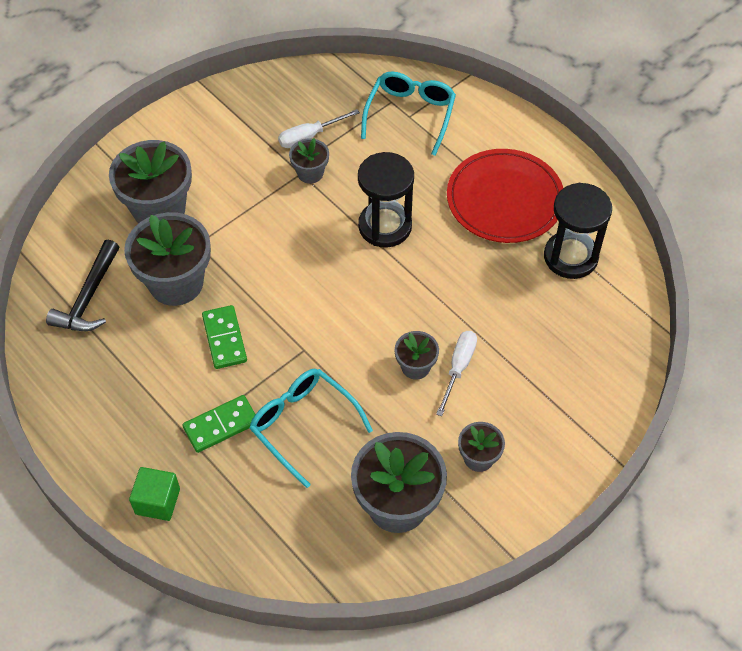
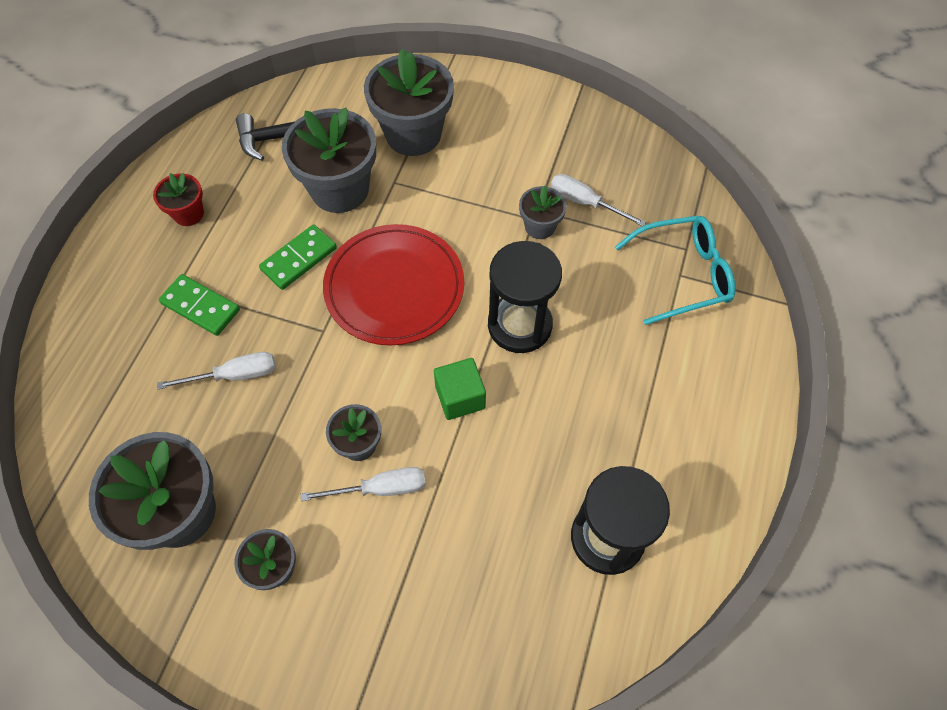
camera: 60 degrees right, 5 degrees up
green cube [129,467,180,521] -> green cube moved to [434,358,486,420]
turquoise glasses [250,368,373,488] -> white screwdriver [157,352,276,389]
red plate [447,149,563,243] -> red plate moved to [323,224,464,345]
none -> red flower pot [153,173,204,226]

